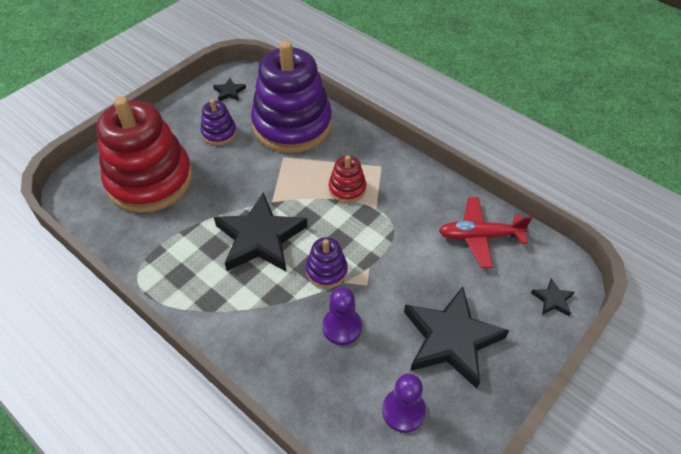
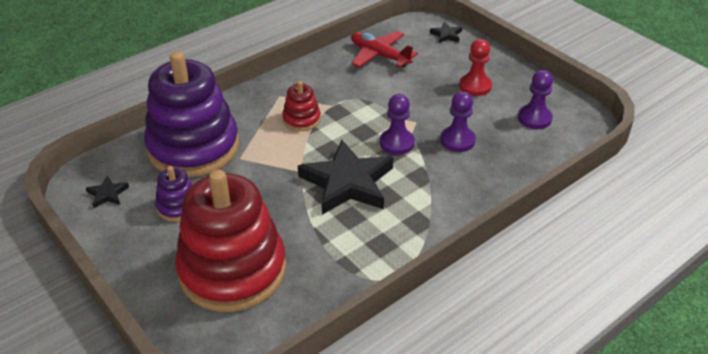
camera: 80 degrees left, 10 degrees down
purple stacking toy [306,237,348,288] -> purple pawn [380,94,415,155]
black star [404,286,510,389] -> red pawn [459,39,492,96]
red plane [439,197,532,268] -> red plane turned 120 degrees clockwise [351,31,418,67]

